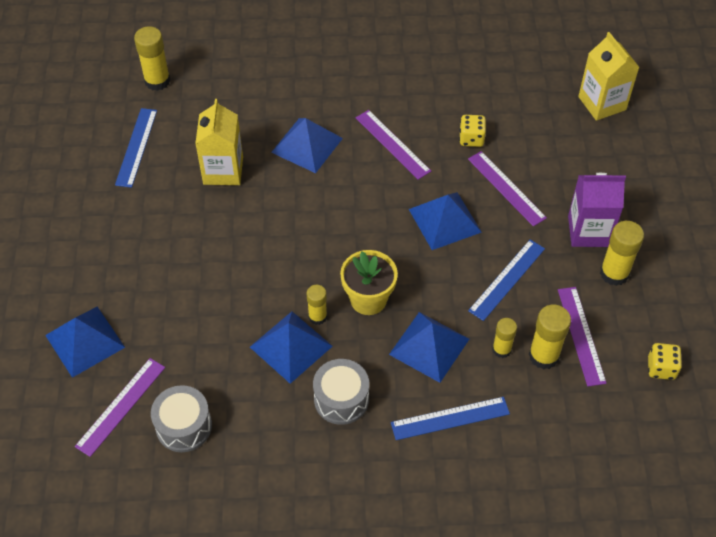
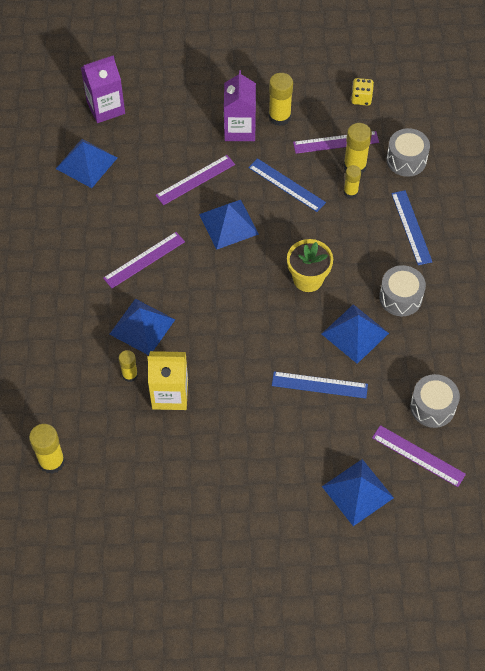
camera: 90 degrees left, 5 degrees up
blue ruler [115,108,157,188] -> blue ruler moved to [272,372,368,399]
yellow glue stick [307,285,327,325] -> yellow glue stick moved to [119,350,138,382]
blue pyramid [389,312,469,383] -> blue pyramid moved to [56,139,117,188]
yellow dice [459,115,486,147] -> none
yellow carton [578,32,640,121] -> purple carton [81,55,125,123]
none -> grey drum [386,128,430,177]

